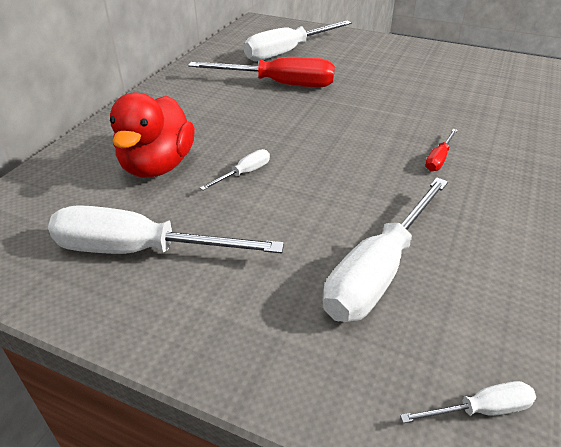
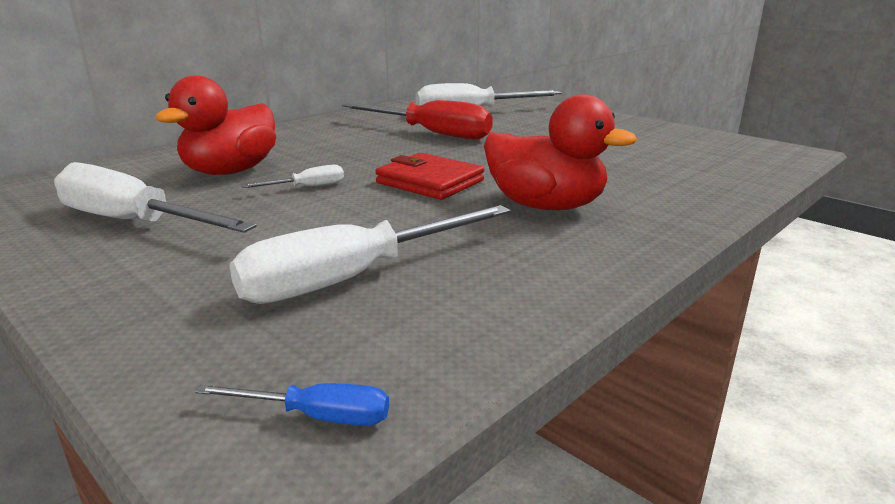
camera: 20 degrees right, 15 degrees down
white screwdriver [400,381,536,423] -> blue screwdriver [195,383,389,426]
red screwdriver [425,129,458,171] -> red duck [484,94,637,210]
none -> red wallet [375,153,484,200]

